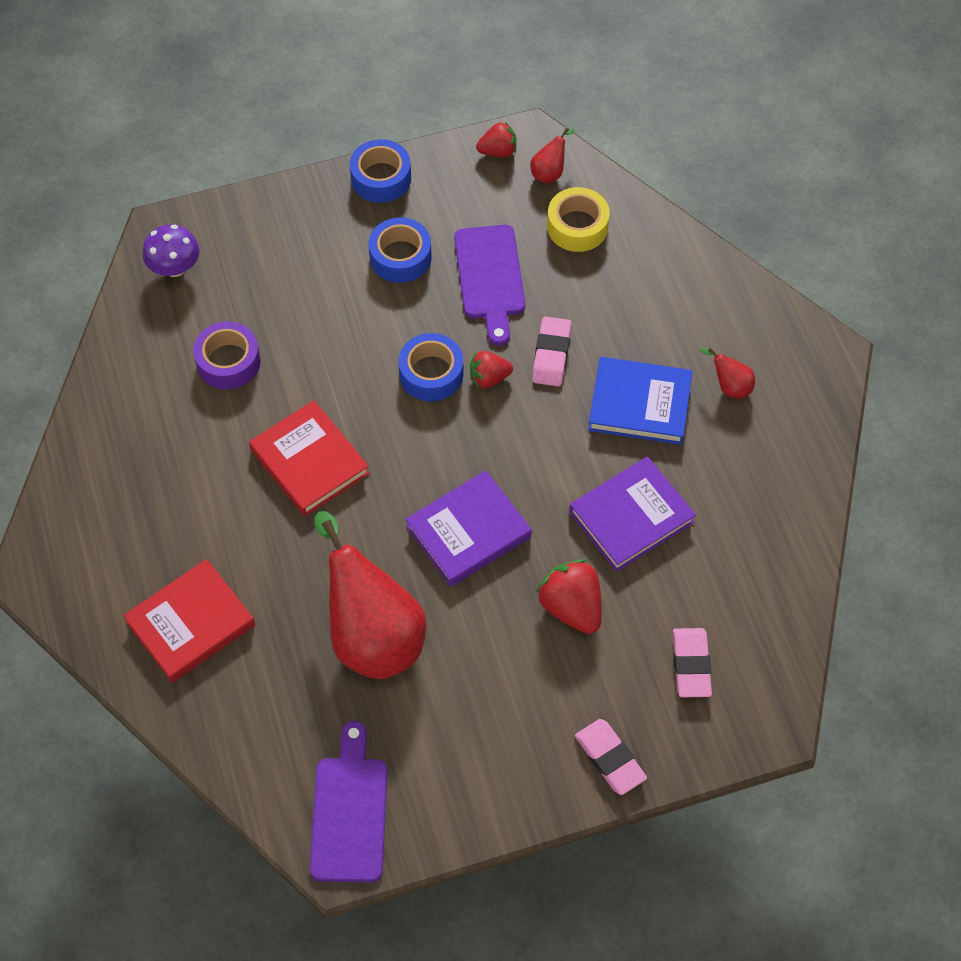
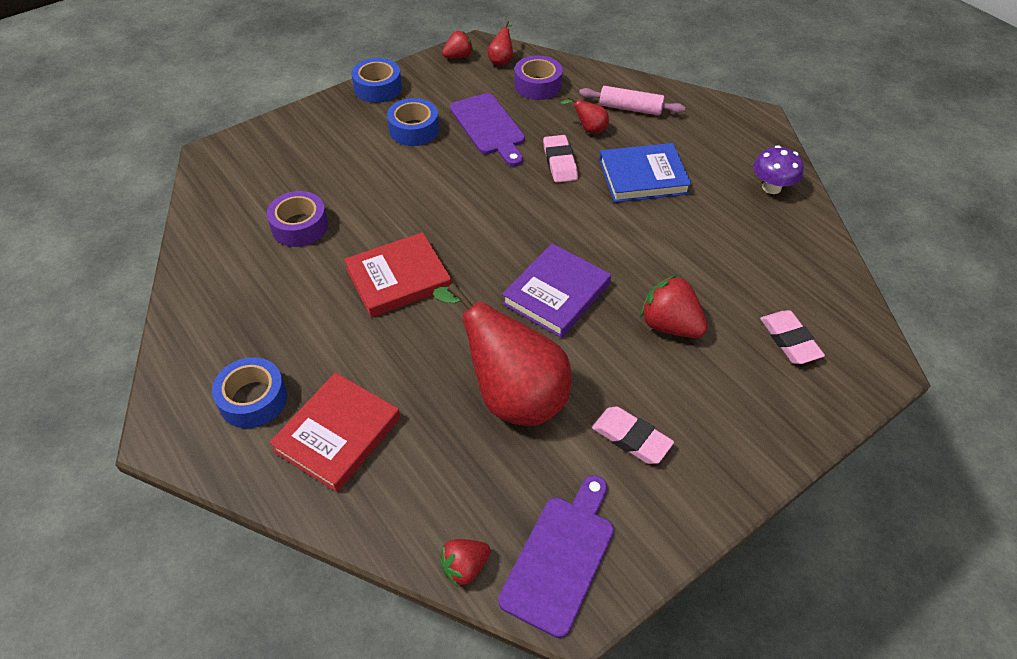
camera: 20 degrees left, 10 degrees down
purple mushroom [142,225,200,277] -> purple mushroom moved to [753,145,804,194]
red book [249,400,370,516] -> red book turned 60 degrees counterclockwise [344,232,451,317]
purple cutting board [310,721,387,883] -> purple cutting board turned 45 degrees clockwise [498,475,614,638]
blue tape [398,333,464,401] -> blue tape moved to [212,357,287,428]
red strawberry [470,351,513,389] -> red strawberry moved to [439,539,491,588]
yellow tape [547,187,610,252] -> purple tape [514,56,563,100]
purple book [569,457,696,572] -> none
pink eraser [575,719,647,795] -> pink eraser moved to [592,406,674,464]
red pear [700,347,755,399] -> red pear moved to [560,96,609,134]
none -> pink rolling pin [579,86,685,115]

